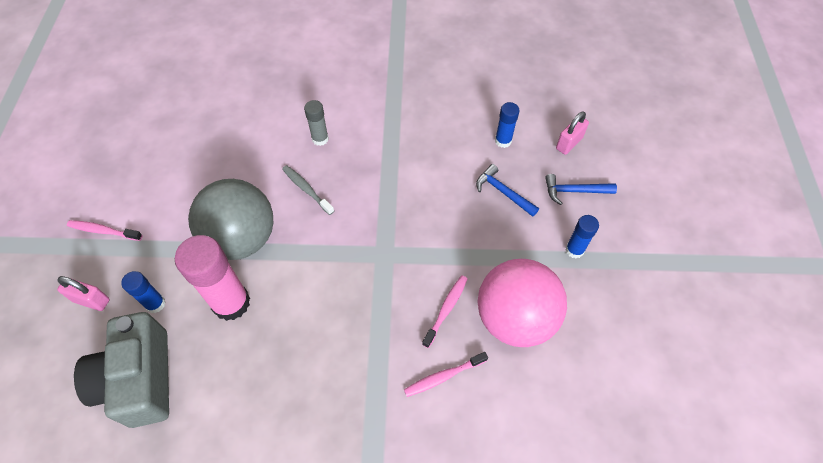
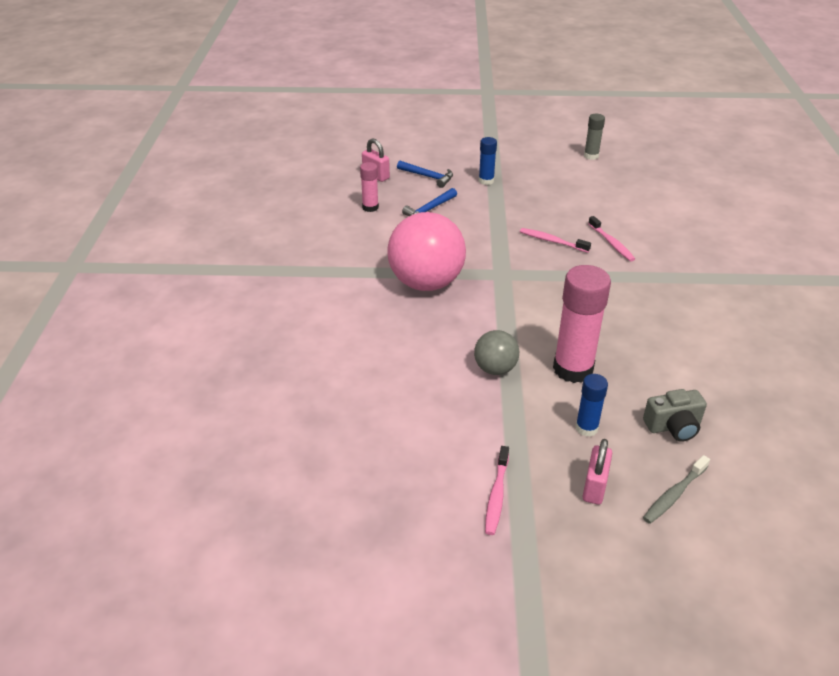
camera: 90 degrees left, 20 degrees down
grey camera [74,312,169,428] -> grey camera [643,389,707,442], size x0.53
grey ball [188,179,273,260] -> grey ball [474,330,519,375], size x0.51
grey toothbrush [282,165,334,215] -> grey toothbrush moved to [643,455,710,524]
grey glue stick [304,100,329,146] -> grey glue stick moved to [584,114,605,160]
pink ball [478,259,567,347] -> pink ball moved to [387,212,466,291]
blue glue stick [495,102,519,148] -> pink glue stick [360,162,379,212]
blue hammer [545,174,617,205] -> blue hammer turned 60 degrees counterclockwise [397,161,453,188]

